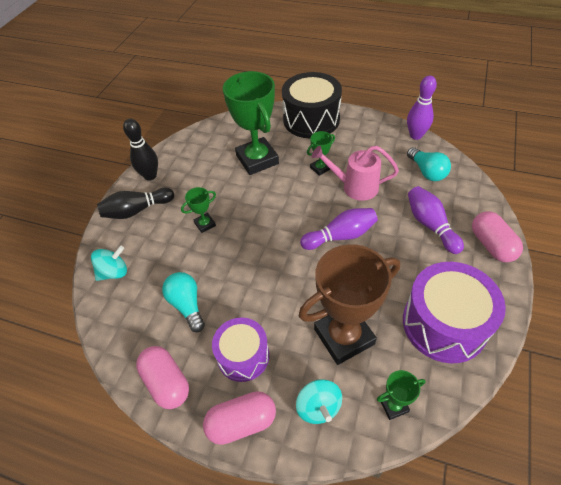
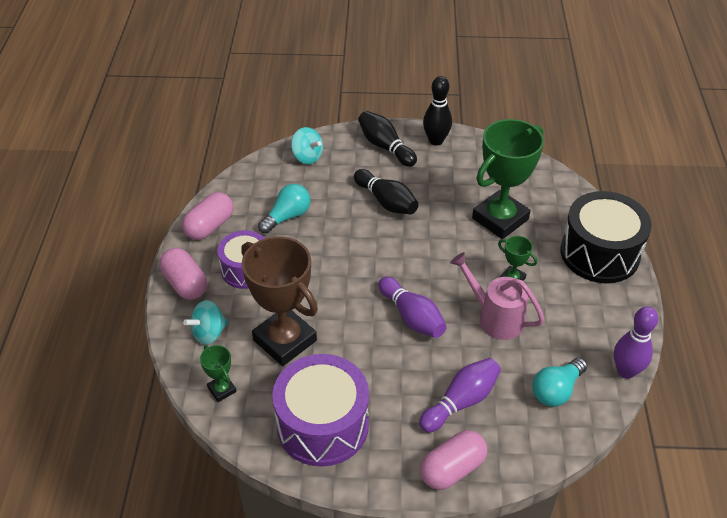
camera: 70 degrees right, 5 degrees down
green trophy [181,187,216,233] -> black bowling pin [354,169,419,214]
pink watering can [311,146,399,201] -> pink watering can turned 45 degrees counterclockwise [450,252,545,340]

